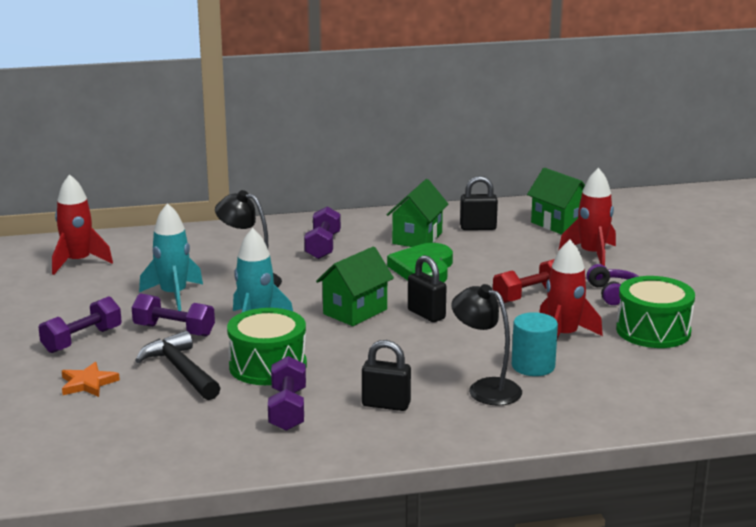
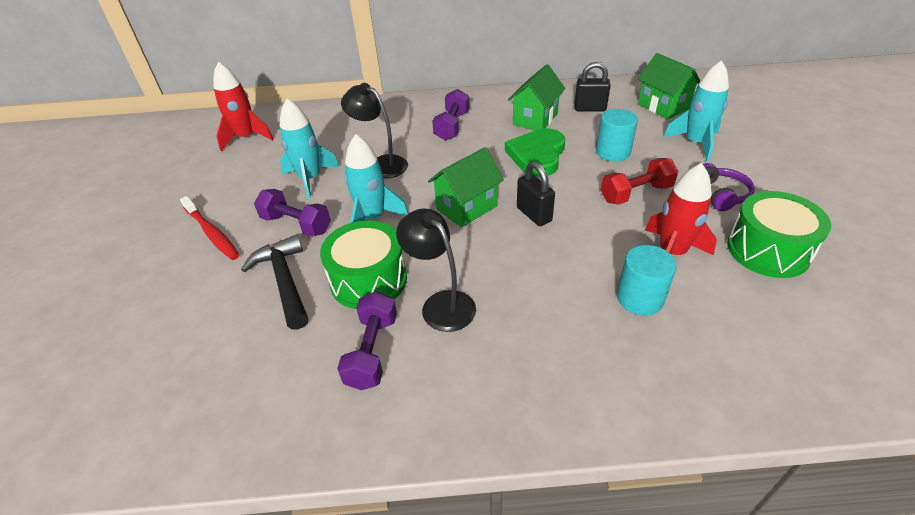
camera: 10 degrees right, 20 degrees up
purple dumbbell [38,296,122,353] -> red toothbrush [180,196,240,260]
orange star [62,362,120,397] -> none
black padlock [362,340,411,411] -> none
black lamp [451,284,522,405] -> black lamp moved to [396,209,476,332]
red rocket [558,168,616,266] -> turquoise rocket [664,60,729,161]
none -> turquoise cylinder [596,109,638,162]

